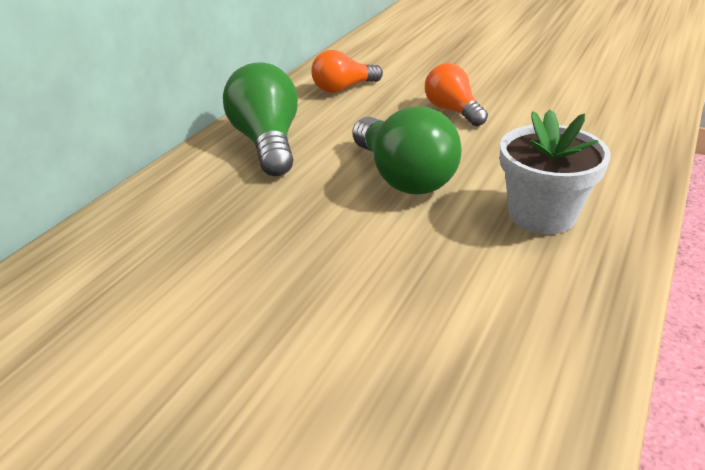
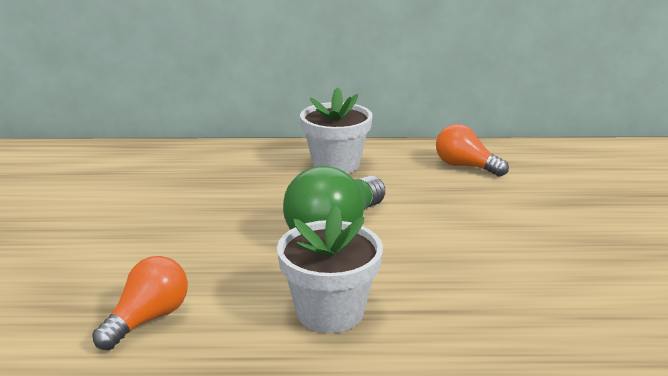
camera: 60 degrees right, 10 degrees down
green light bulb [223,62,298,176] -> white flower pot [300,87,373,174]
orange light bulb [425,63,488,126] -> orange light bulb moved to [92,256,188,350]

